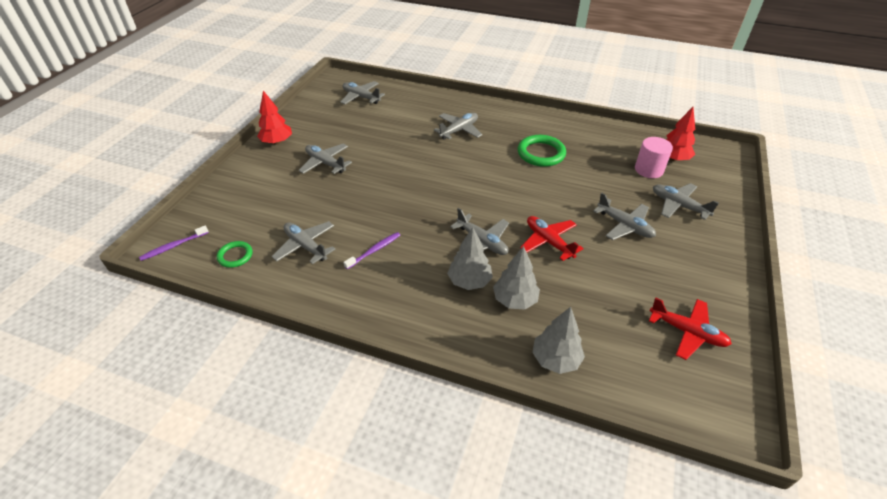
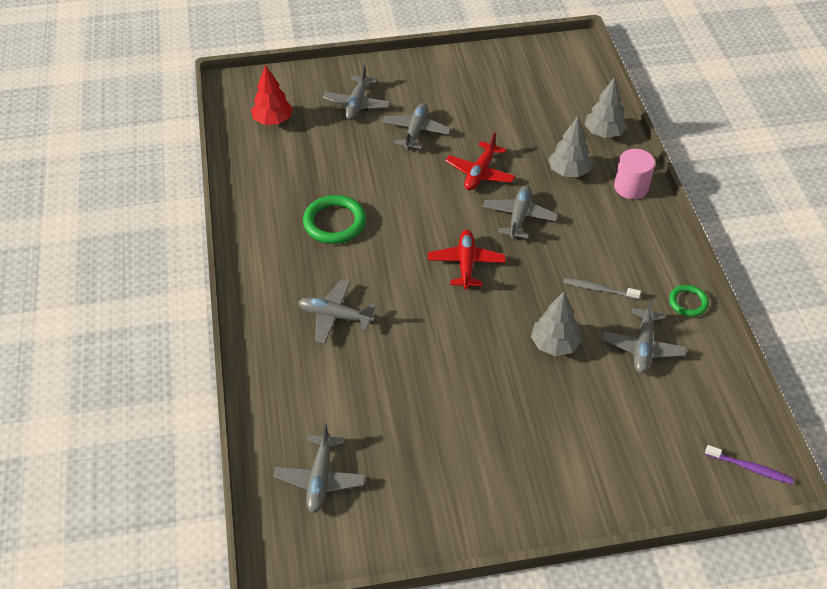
camera: 120 degrees left, 5 degrees up
green ring [217,241,253,268] -> green ring moved to [669,285,709,317]
red tree [257,90,292,145] -> none
grey plane [299,144,352,174] -> none
purple toothbrush [344,232,400,269] -> grey toothbrush [563,278,641,300]
grey tree [447,227,493,290] -> grey tree moved to [531,292,582,356]
pink cylinder [635,137,673,178] -> pink cylinder moved to [614,149,655,199]
red plane [649,297,732,360] -> red plane moved to [428,230,505,289]

